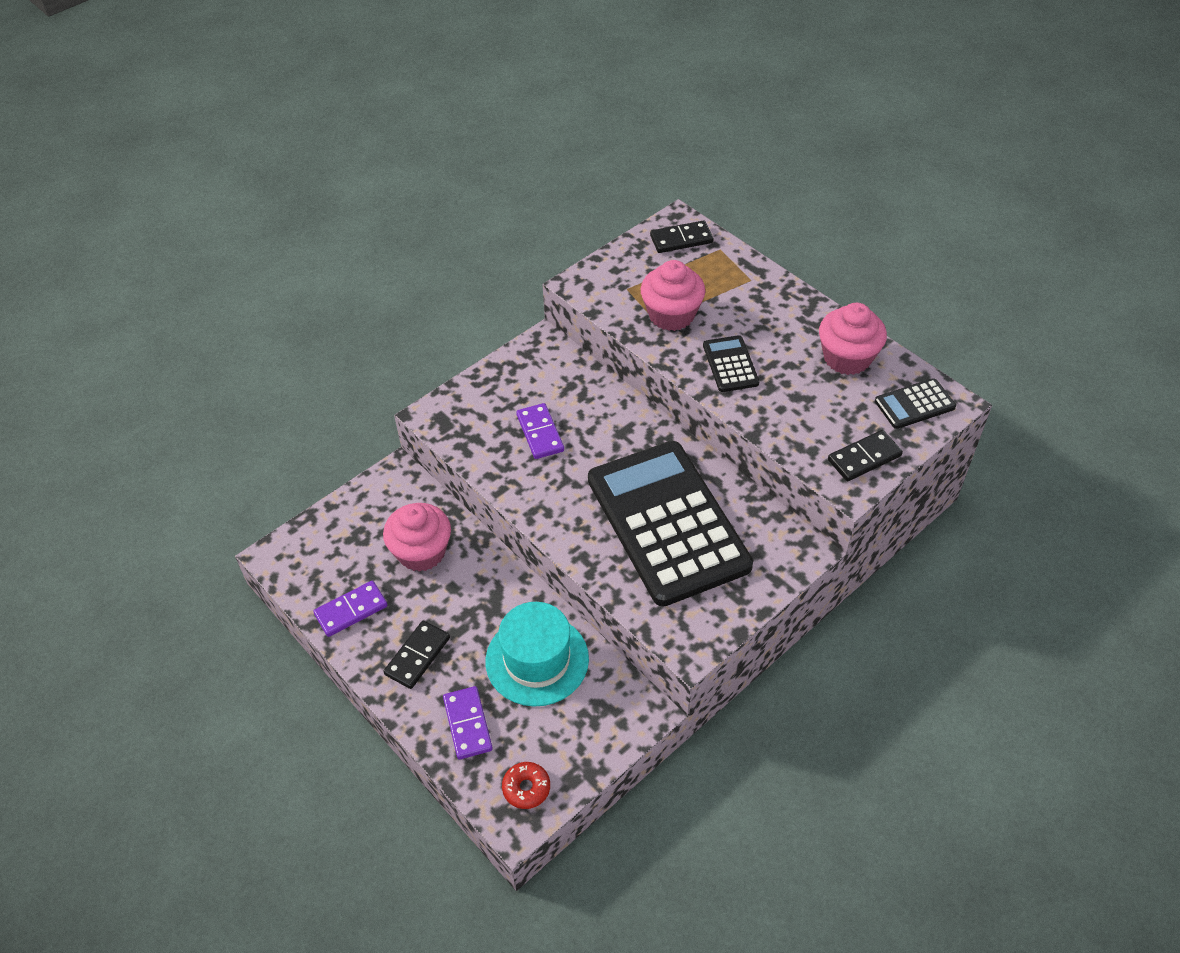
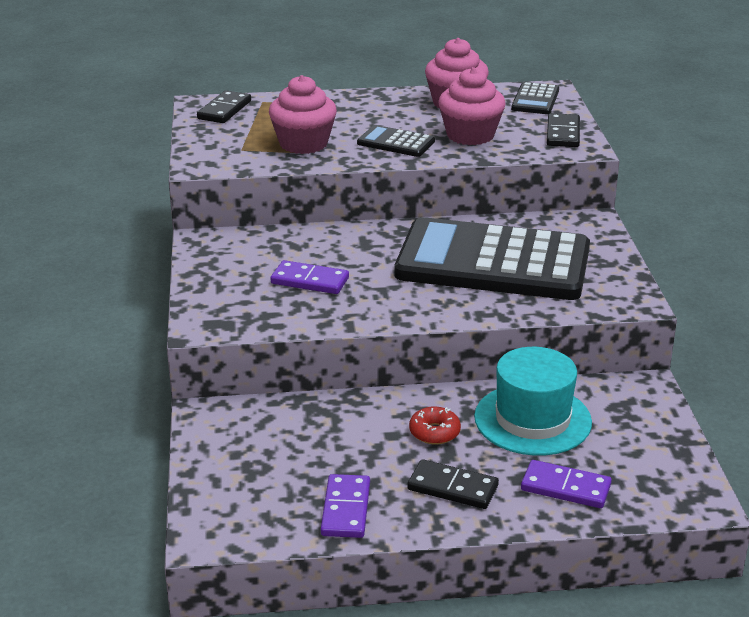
camera: 55 degrees left, 20 degrees down
pink cupcake [383,503,451,572] -> pink cupcake moved to [438,67,506,145]
black domino [383,621,450,689] -> black domino turned 45 degrees counterclockwise [407,459,499,509]
red donut [502,762,550,809] -> red donut moved to [409,407,461,445]

